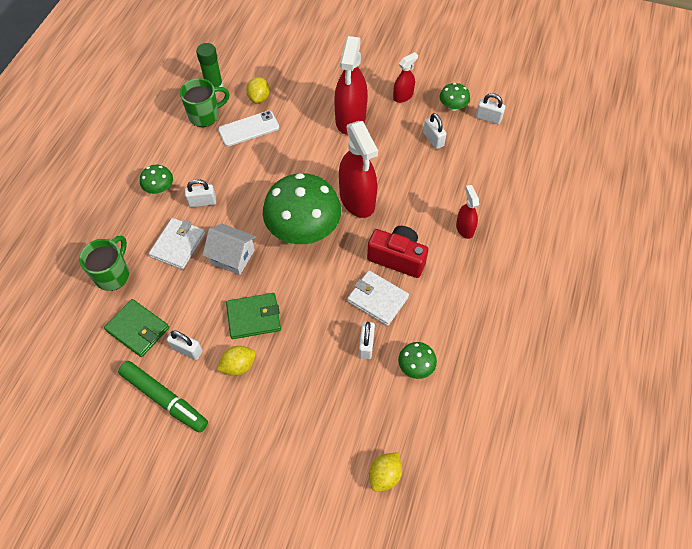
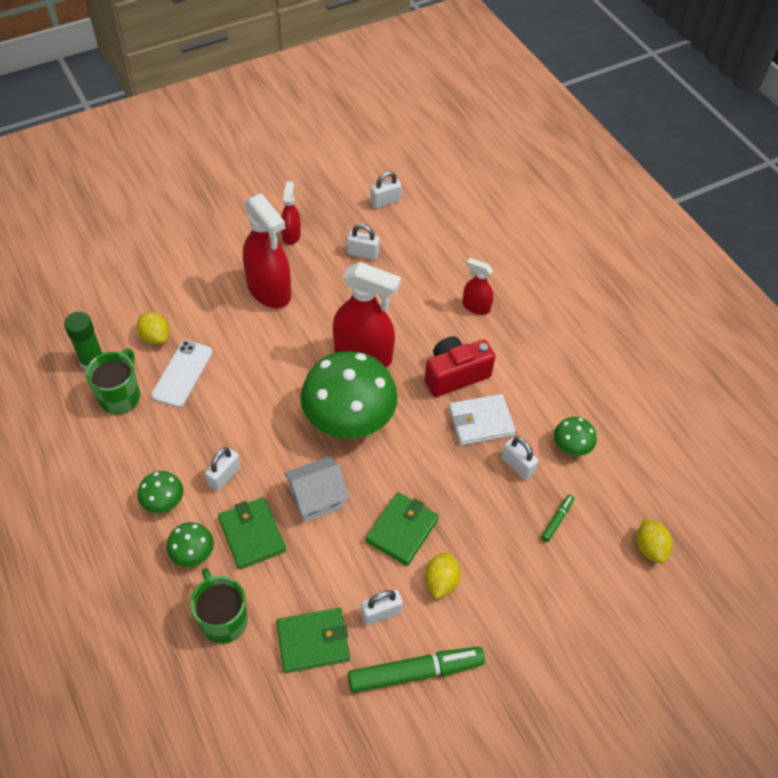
camera: 50 degrees left, 5 degrees down
white wallet [149,218,205,270] -> green wallet [218,497,286,570]
green mushroom [440,83,470,111] -> green mushroom moved to [167,522,214,567]
none -> green marker [541,494,574,542]

